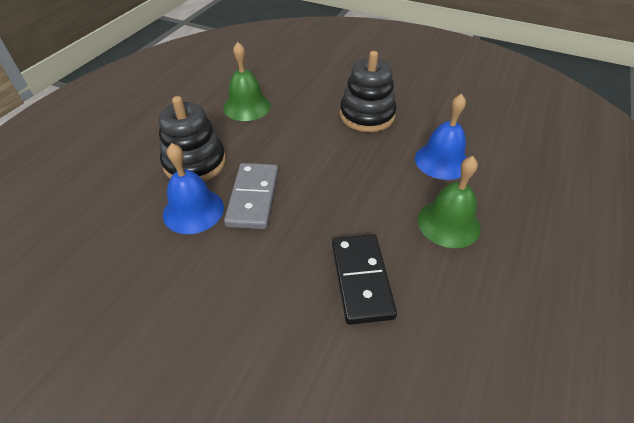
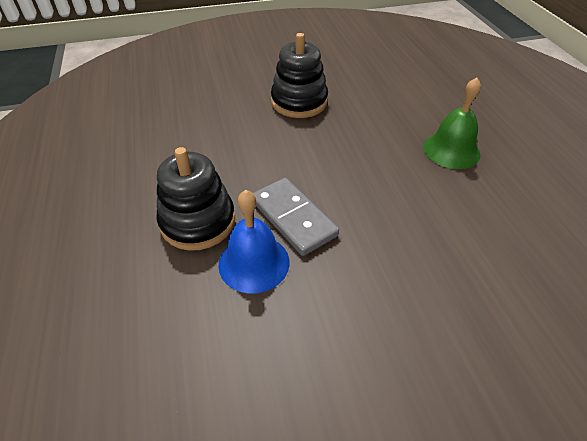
camera: 40 degrees left, 0 degrees up
green bell [223,42,271,121] -> none
black domino [332,234,397,325] -> none
blue bell [415,94,467,180] -> none

